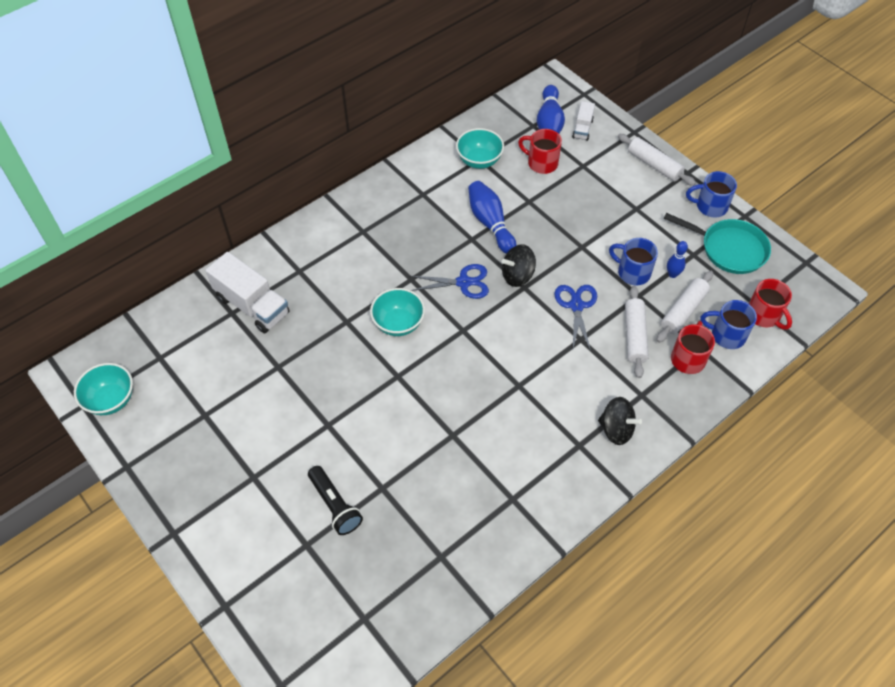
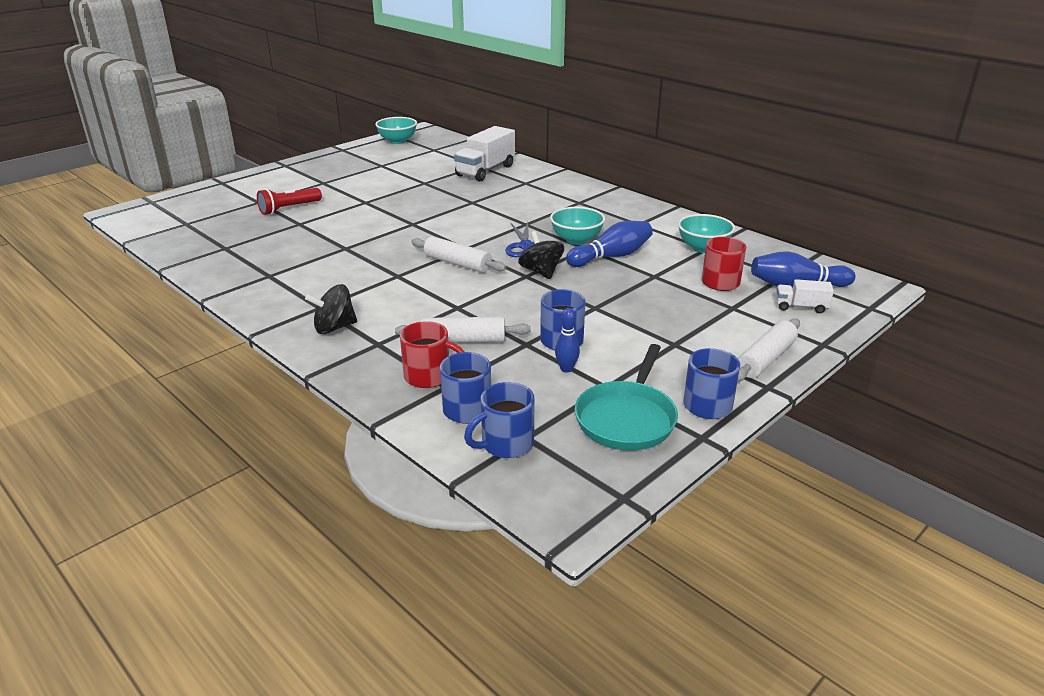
camera: 85 degrees right, 25 degrees down
black flashlight [308,466,363,535] -> red flashlight [257,188,322,215]
turquoise bowl [370,288,425,336] -> turquoise bowl moved to [550,207,605,245]
blue scissors [555,285,597,351] -> none
black spinning top [598,397,642,445] -> black spinning top turned 45 degrees clockwise [305,284,357,334]
white rolling pin [657,271,713,343] -> white rolling pin moved to [411,236,506,273]
red mug [749,279,792,330] -> blue mug [464,382,535,458]

